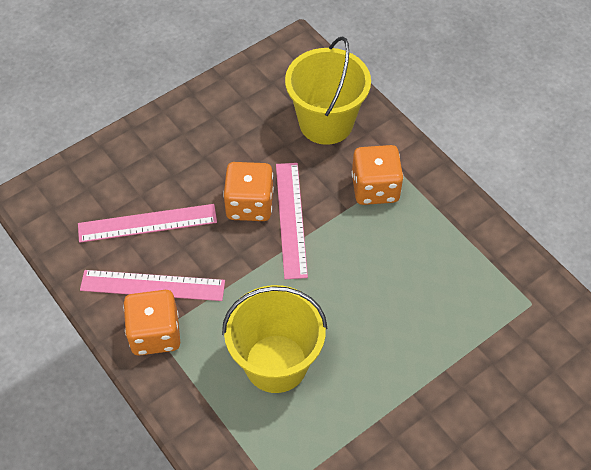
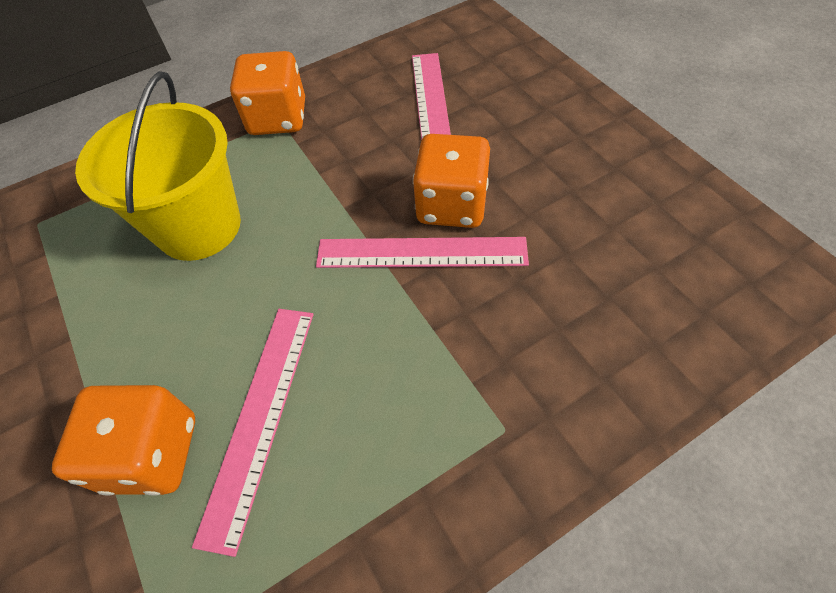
camera: 100 degrees right, 0 degrees up
pink ruler [80,270,225,301] -> pink ruler moved to [192,309,314,557]
yellow bucket [285,36,371,145] -> none
orange dice [352,145,403,205] -> orange dice moved to [52,385,195,496]

